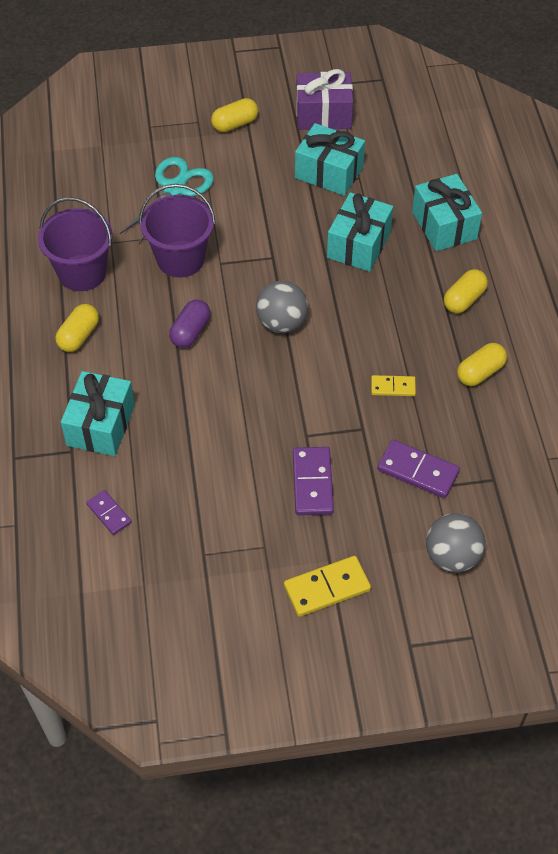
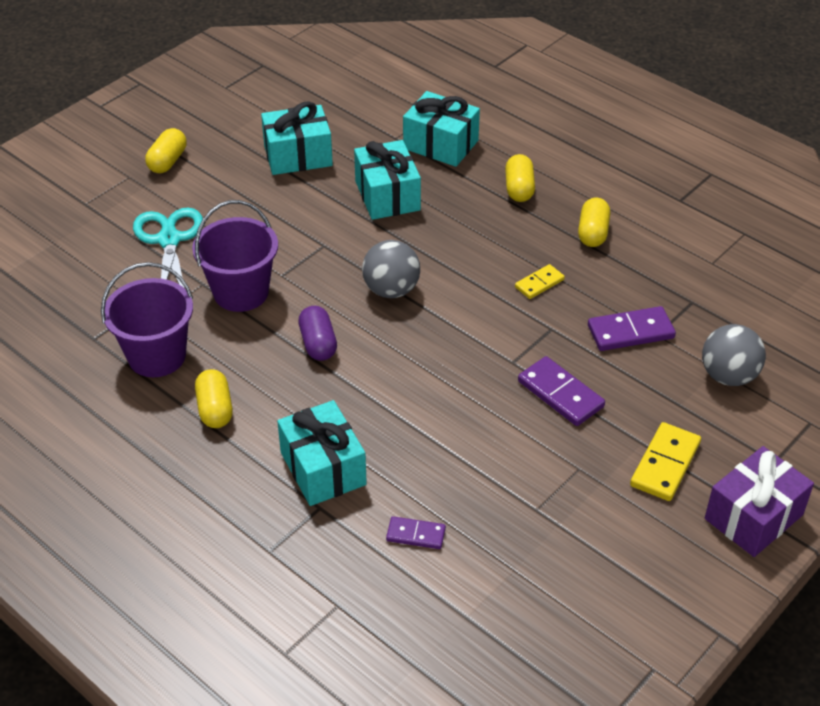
camera: 40 degrees left, 10 degrees down
purple gift [296,69,353,130] -> purple gift moved to [705,446,814,557]

